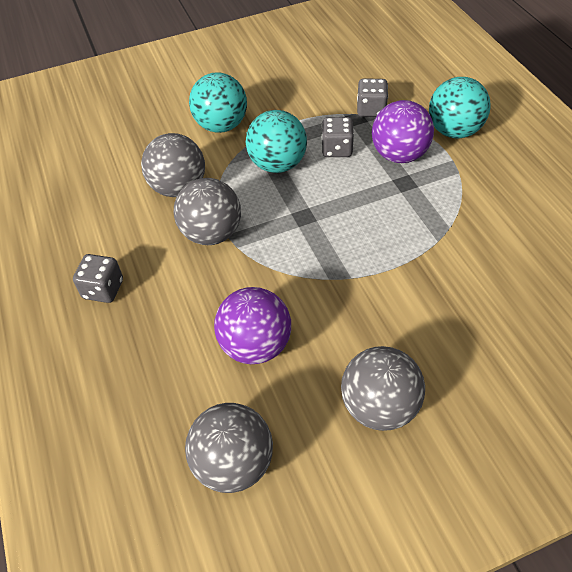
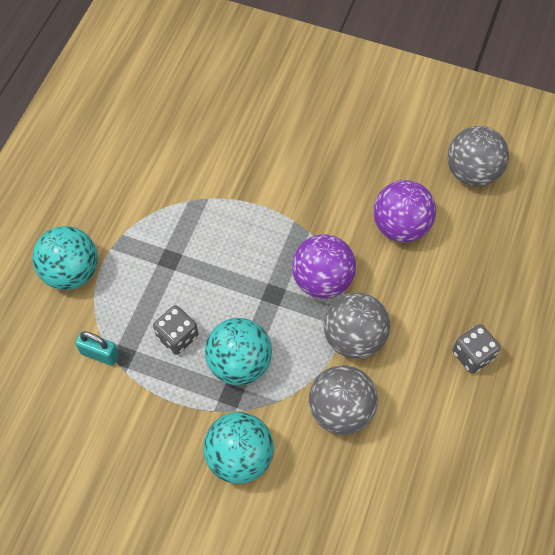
camera: 140 degrees left, 10 degrees up
grey ball [341,346,425,431] -> none
grey dice [357,78,388,117] -> turquoise padlock [75,331,119,366]
purple ball [372,100,434,163] -> purple ball moved to [292,234,356,299]

